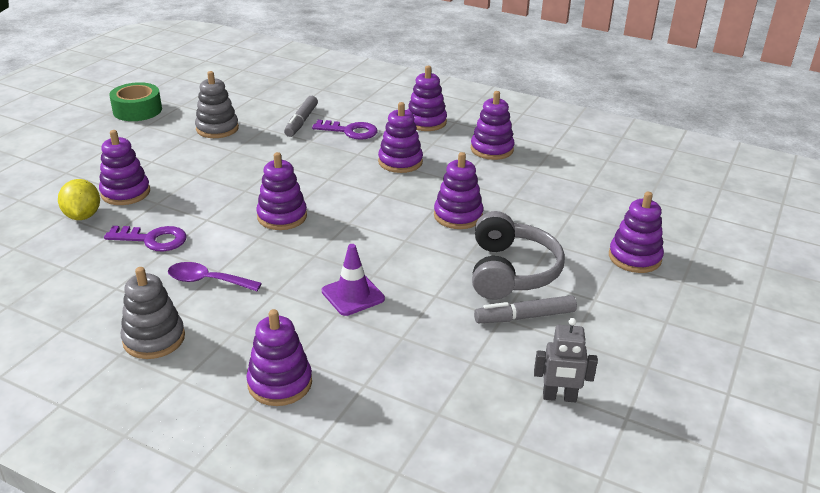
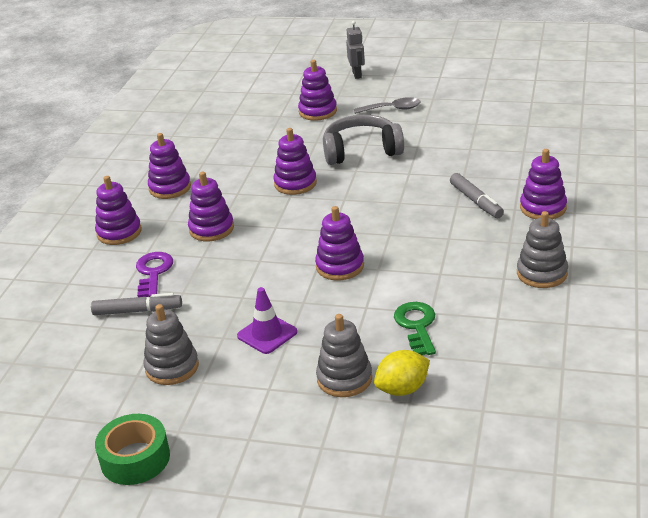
camera: 100 degrees left, 0 degrees up
purple stacking toy [99,130,150,205] -> grey stacking toy [316,314,372,397]
purple key [104,226,187,251] -> green key [394,302,436,355]
purple spoon [168,262,262,291] -> none
purple traffic cone [322,244,385,316] -> purple traffic cone moved to [237,287,297,354]
grey marker [474,295,577,323] -> grey marker moved to [450,173,504,218]
grey robot [534,318,598,402] -> grey robot moved to [346,21,365,79]
none -> grey spoon [354,97,421,114]

